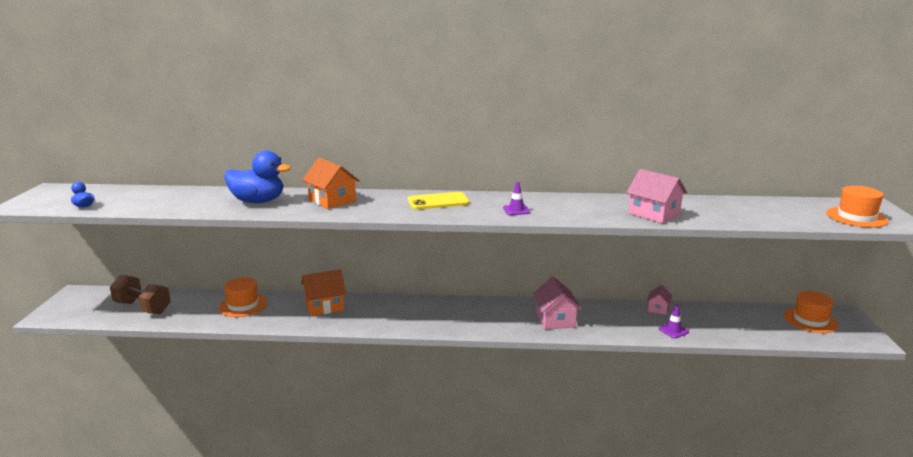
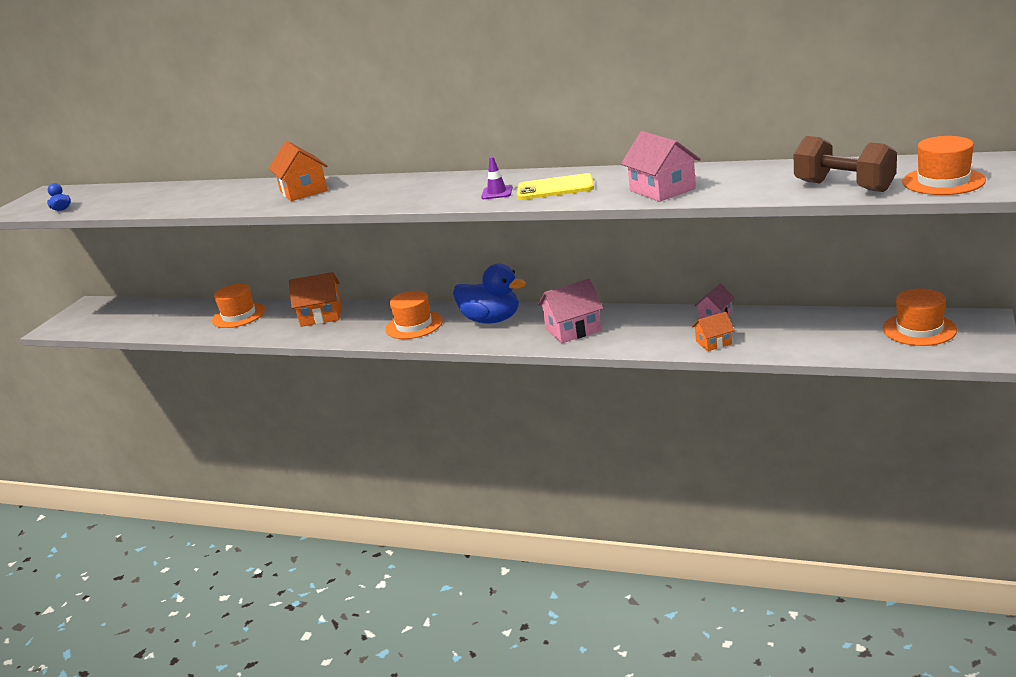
camera: 20 degrees right, 5 degrees up
brown dumbbell [110,275,171,314] -> brown dumbbell moved to [794,136,897,192]
blue duck [224,151,291,203] -> blue duck moved to [453,264,526,324]
yellow phone [408,192,470,210] -> yellow phone moved to [517,173,594,200]
pink house [533,276,582,329] -> pink house turned 60 degrees clockwise [538,279,603,343]
purple traffic cone [658,305,689,339] -> orange house [692,312,735,351]
none -> orange hat [385,291,443,339]

